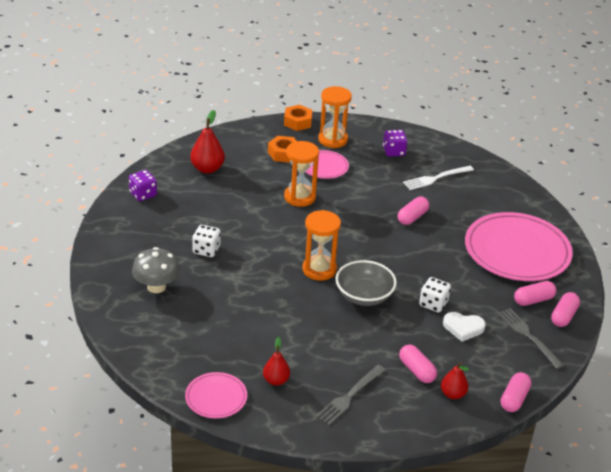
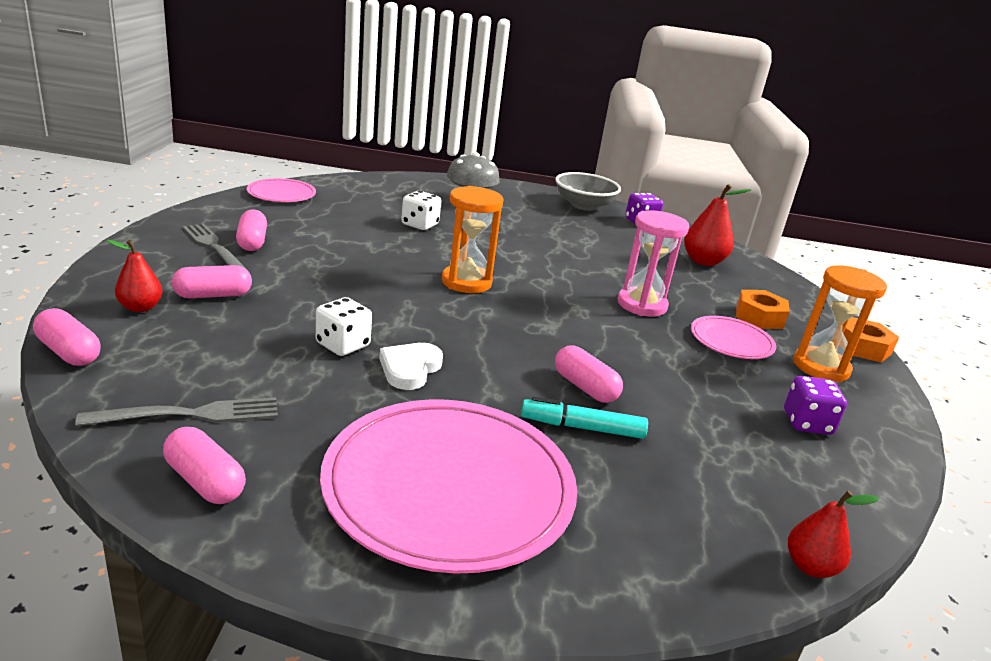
camera: 100 degrees right, 10 degrees down
white dice [192,225,221,257] -> white dice moved to [401,191,441,230]
red pear [263,337,290,386] -> red pear moved to [788,490,879,578]
orange hourglass [284,141,319,207] -> pink hourglass [618,210,689,317]
grey bowl [336,260,397,306] -> grey bowl moved to [555,172,621,211]
white fork [403,166,474,190] -> none
white heart [443,312,486,342] -> white heart moved to [379,343,443,390]
pink capsule [514,281,557,306] -> pink capsule moved to [236,209,267,251]
none -> turquoise marker [521,397,648,439]

